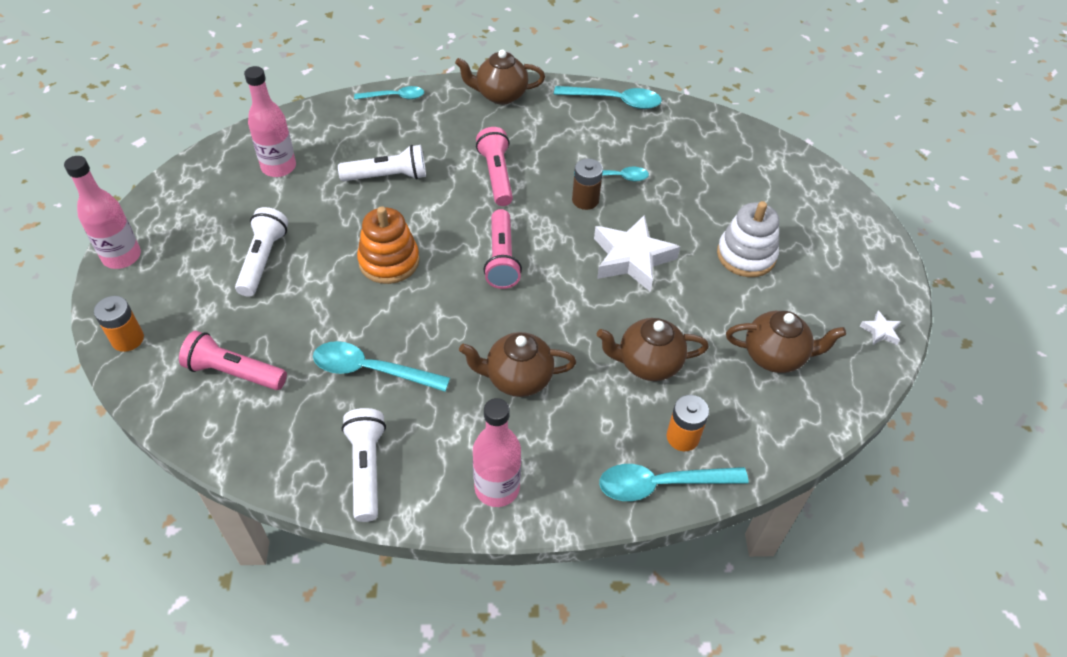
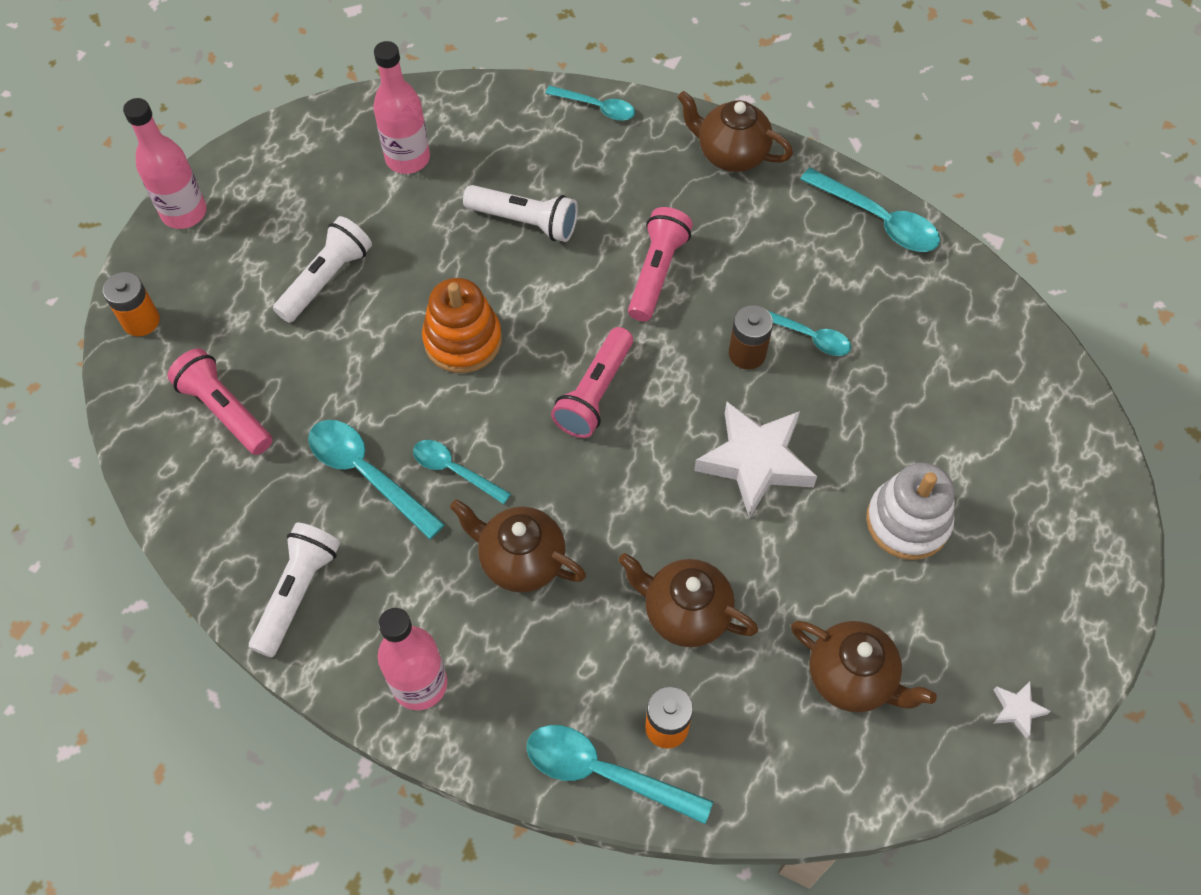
camera: 30 degrees right, 10 degrees up
none -> turquoise spoon [413,440,511,504]

